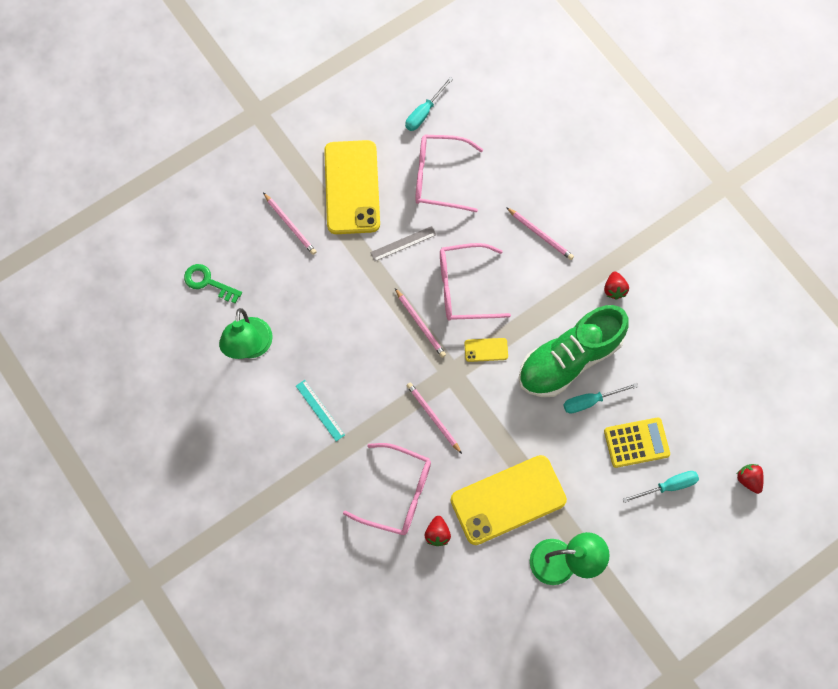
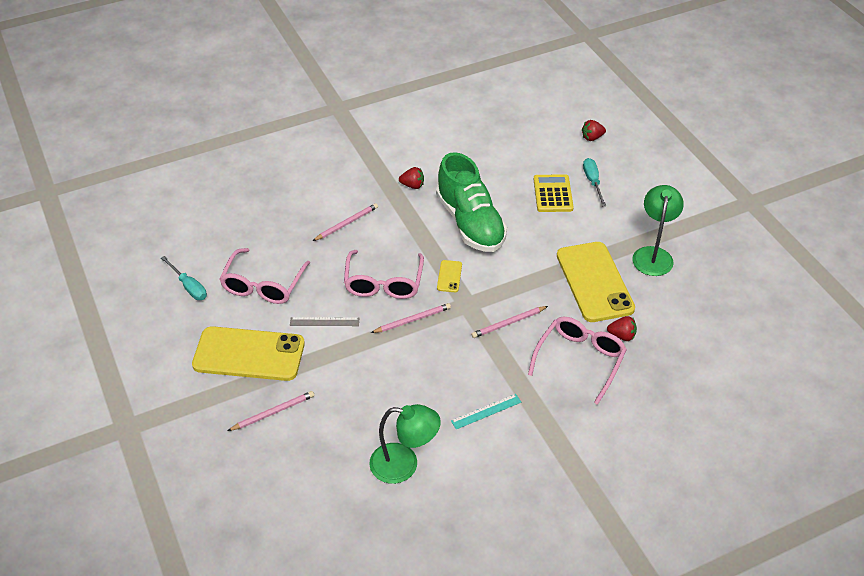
camera: 80 degrees left, 25 degrees down
green key [184,264,242,303] -> none
grey ruler [370,226,436,261] -> grey ruler turned 75 degrees counterclockwise [290,317,359,326]
turquoise screwdriver [563,383,638,414] -> none

